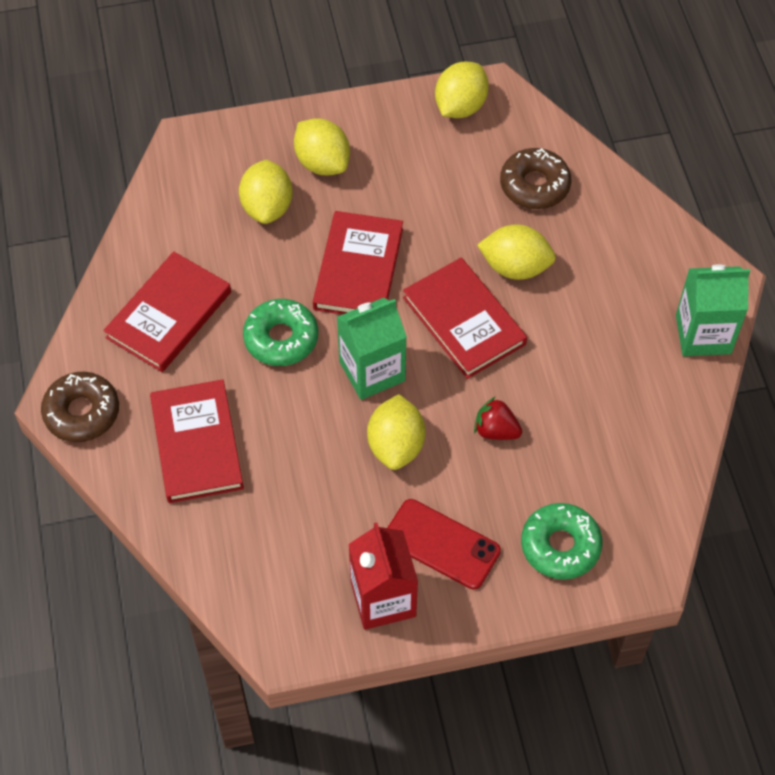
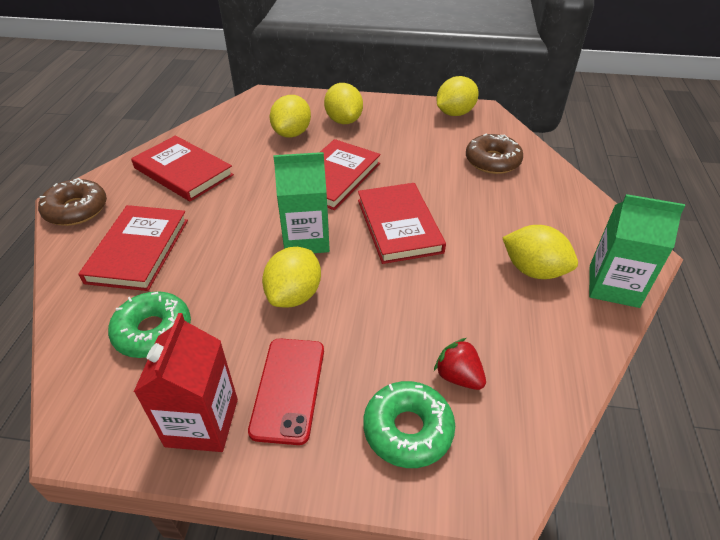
camera: 20 degrees right, 15 degrees down
red book [103,252,231,372] -> red book turned 75 degrees clockwise [131,135,234,201]
green donut [243,299,318,366] -> green donut moved to [108,291,191,358]
red phone [387,499,501,589] -> red phone turned 45 degrees clockwise [248,338,324,445]
red strawberry [474,396,522,440] -> red strawberry moved to [434,338,486,390]
yellow lemon [477,224,556,280] -> yellow lemon moved to [502,225,578,279]

